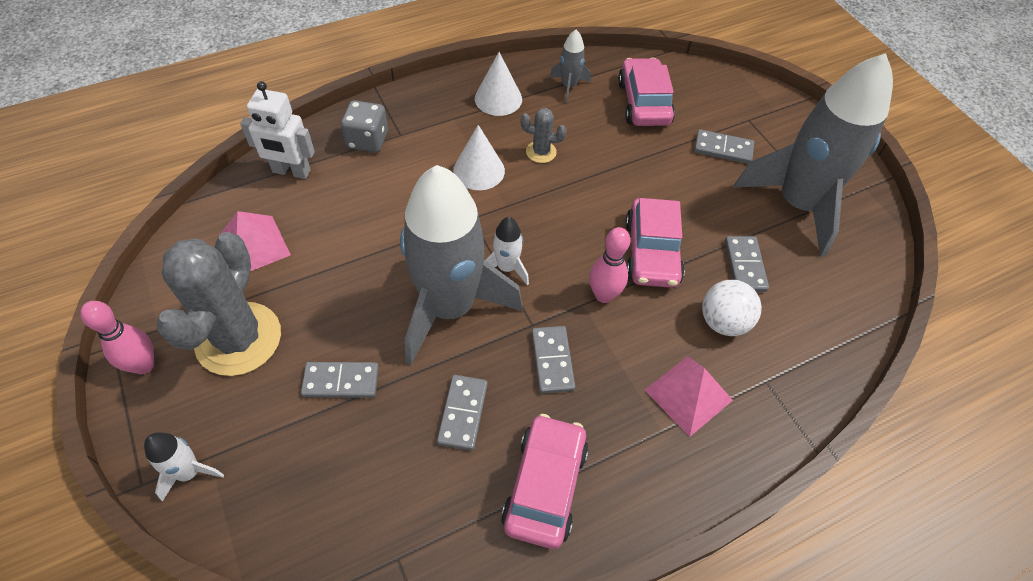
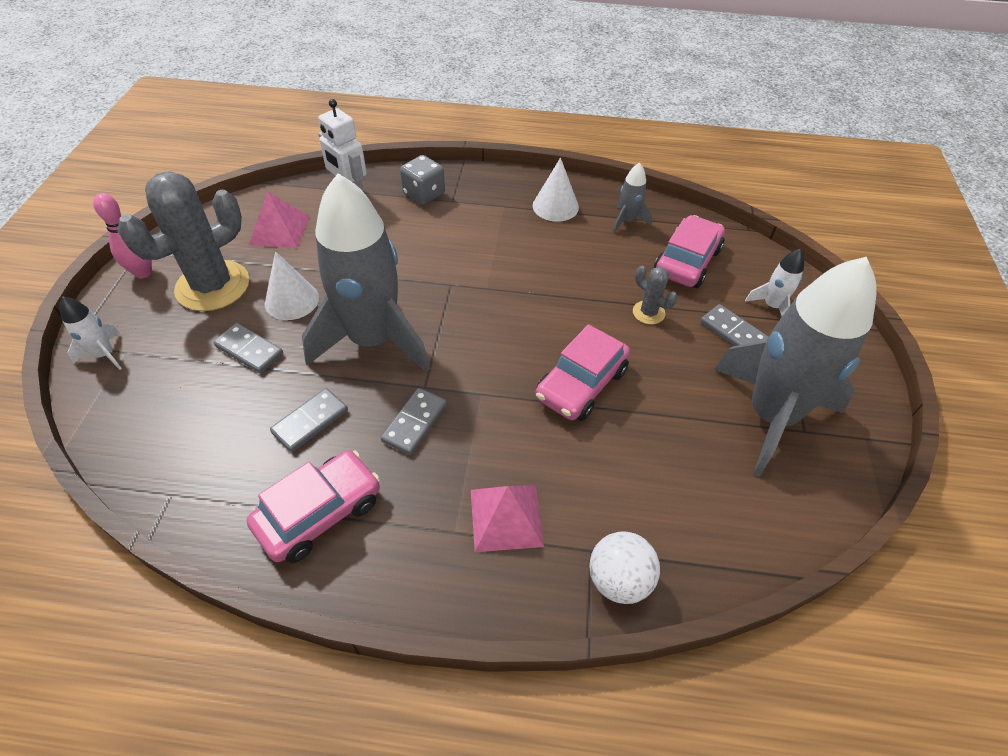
camera: 35 degrees right, 5 degrees down
white cone [453,125,505,190] -> white cone moved to [265,251,319,320]
white rocket [485,217,529,285] -> white rocket moved to [745,249,804,317]
grey cactus [521,108,567,163] -> grey cactus moved to [633,266,678,325]
pink bowling pin [589,227,630,303] -> none
white ball [702,280,762,336] -> white ball moved to [589,531,660,604]
grey domino [725,236,769,292] -> none

